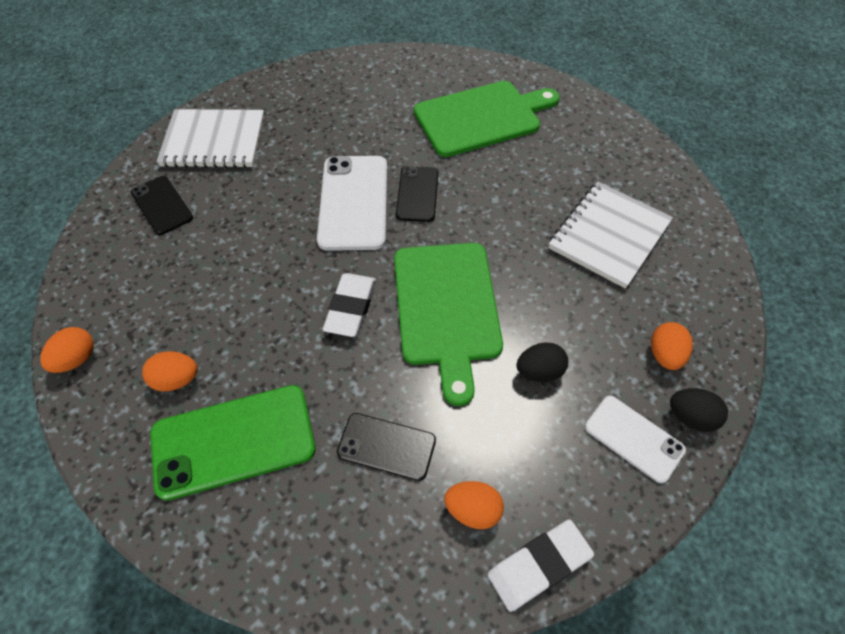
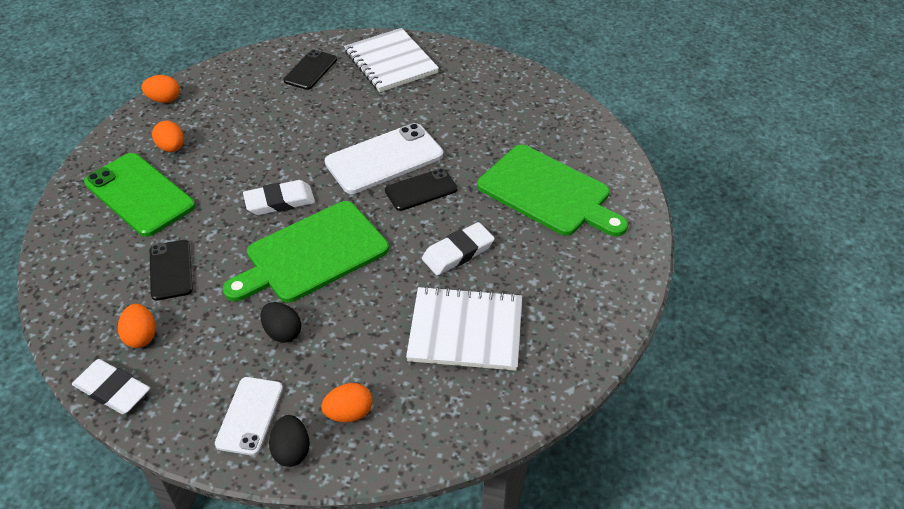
camera: 60 degrees right, 10 degrees down
none -> white eraser [422,222,495,276]

